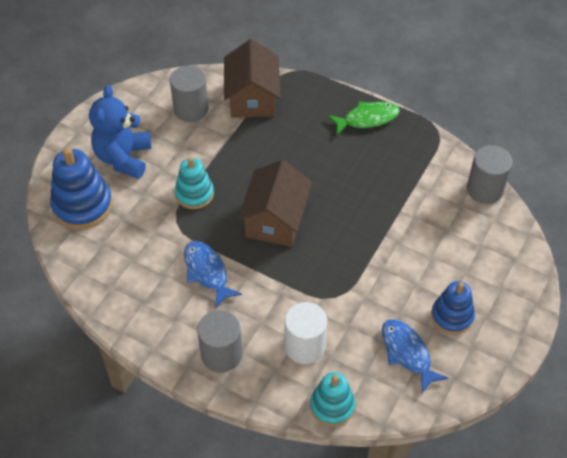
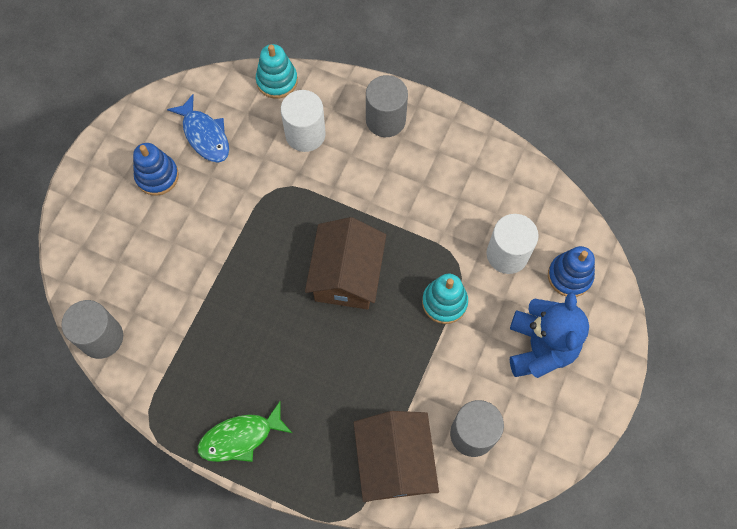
camera: 175 degrees right, 15 degrees up
blue stacking toy [50,147,113,229] -> blue stacking toy [548,246,595,297], size x0.65
blue fish [184,241,242,308] -> none
none -> white cylinder [487,214,539,274]

